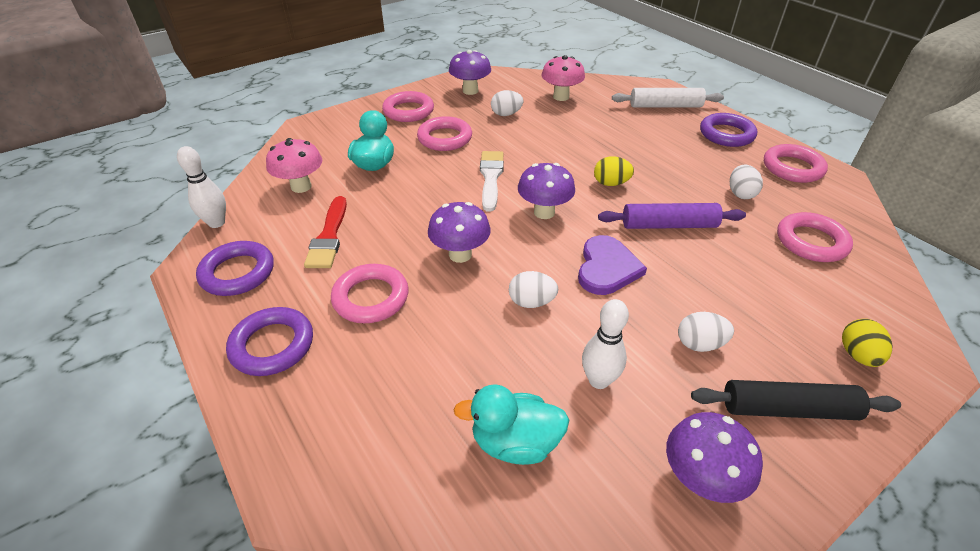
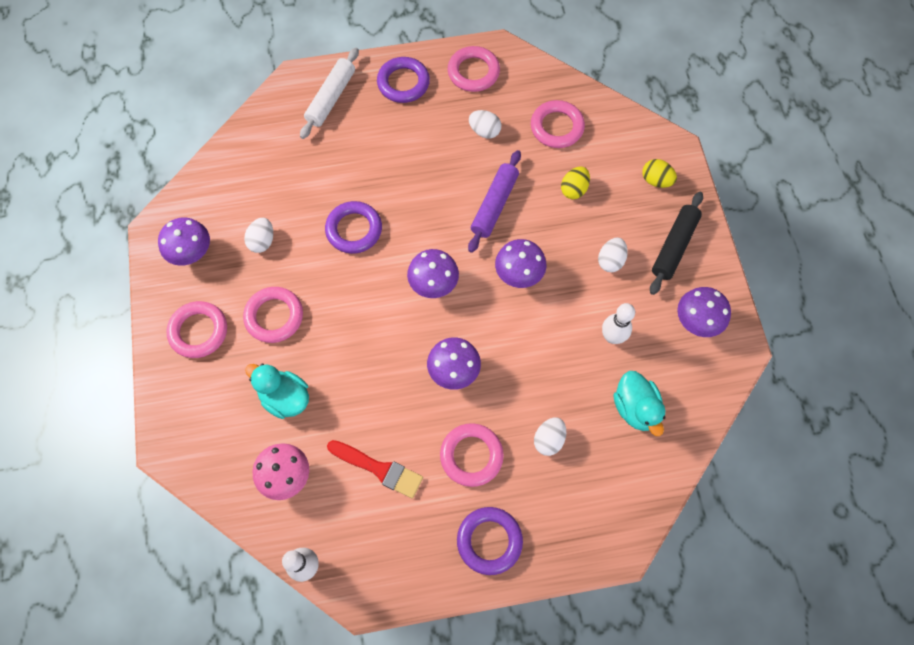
camera: 65 degrees left, 25 degrees up
purple ring [196,241,274,296] -> purple ring moved to [325,201,382,254]
turquoise duck [453,384,569,465] -> turquoise duck turned 45 degrees counterclockwise [614,371,666,436]
white brush [480,151,504,212] -> none
white egg [509,271,558,308] -> white egg moved to [534,417,566,456]
pink mushroom [541,55,585,101] -> none
purple heart [578,235,647,295] -> purple mushroom [495,239,546,288]
yellow egg [594,156,634,186] -> yellow egg moved to [561,166,590,199]

